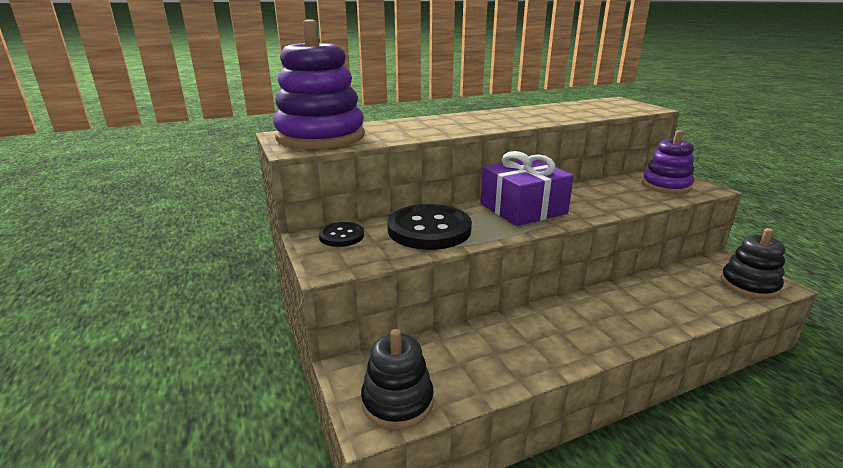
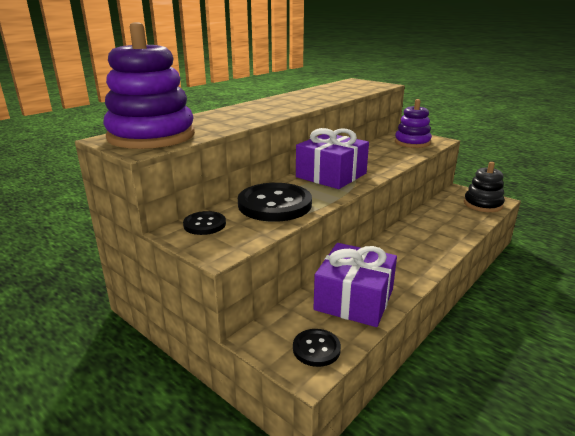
camera: 25 degrees left, 0 degrees up
black stacking toy [361,329,434,430] -> black button [293,329,341,367]
none -> purple gift [314,243,397,327]

